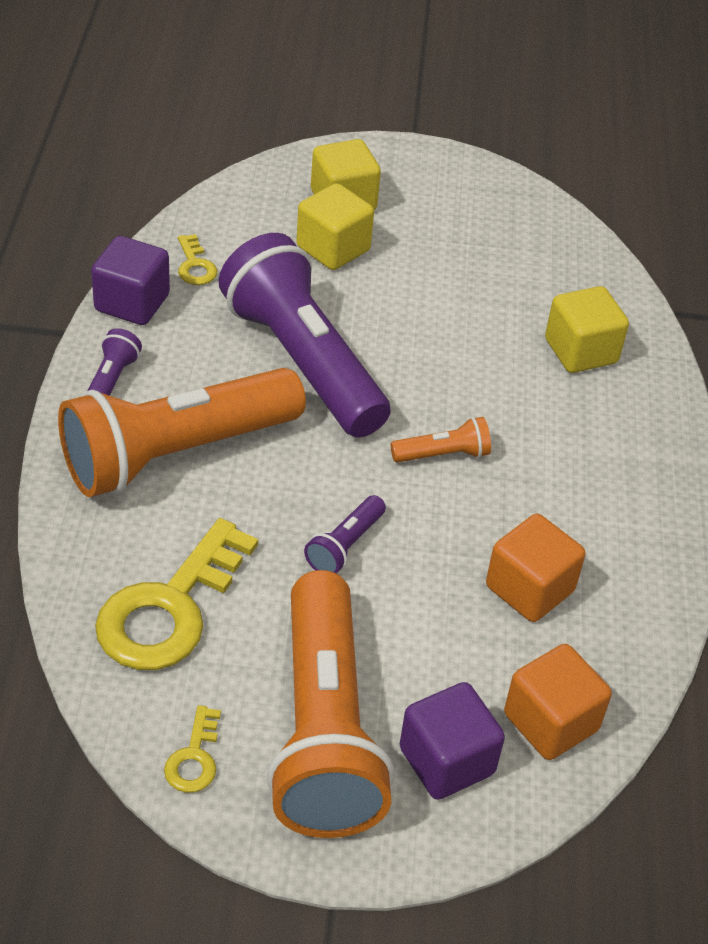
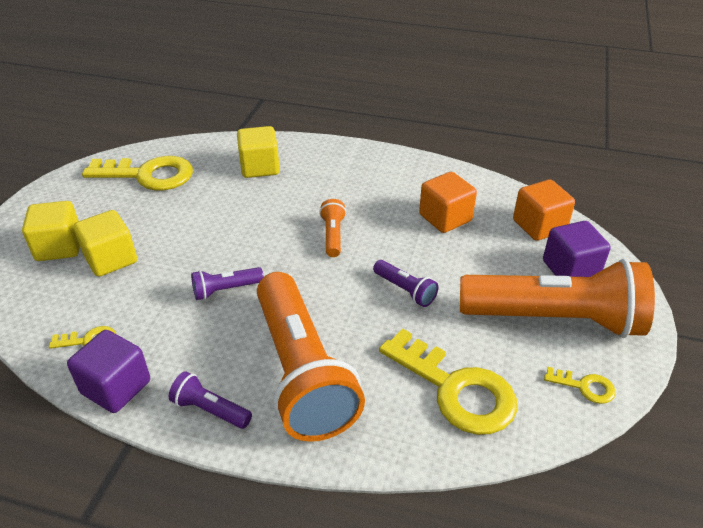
camera: 75 degrees left, 5 degrees down
purple flashlight [219,233,391,438] -> purple flashlight [191,267,264,300], size x0.41
none -> yellow key [82,156,193,190]

